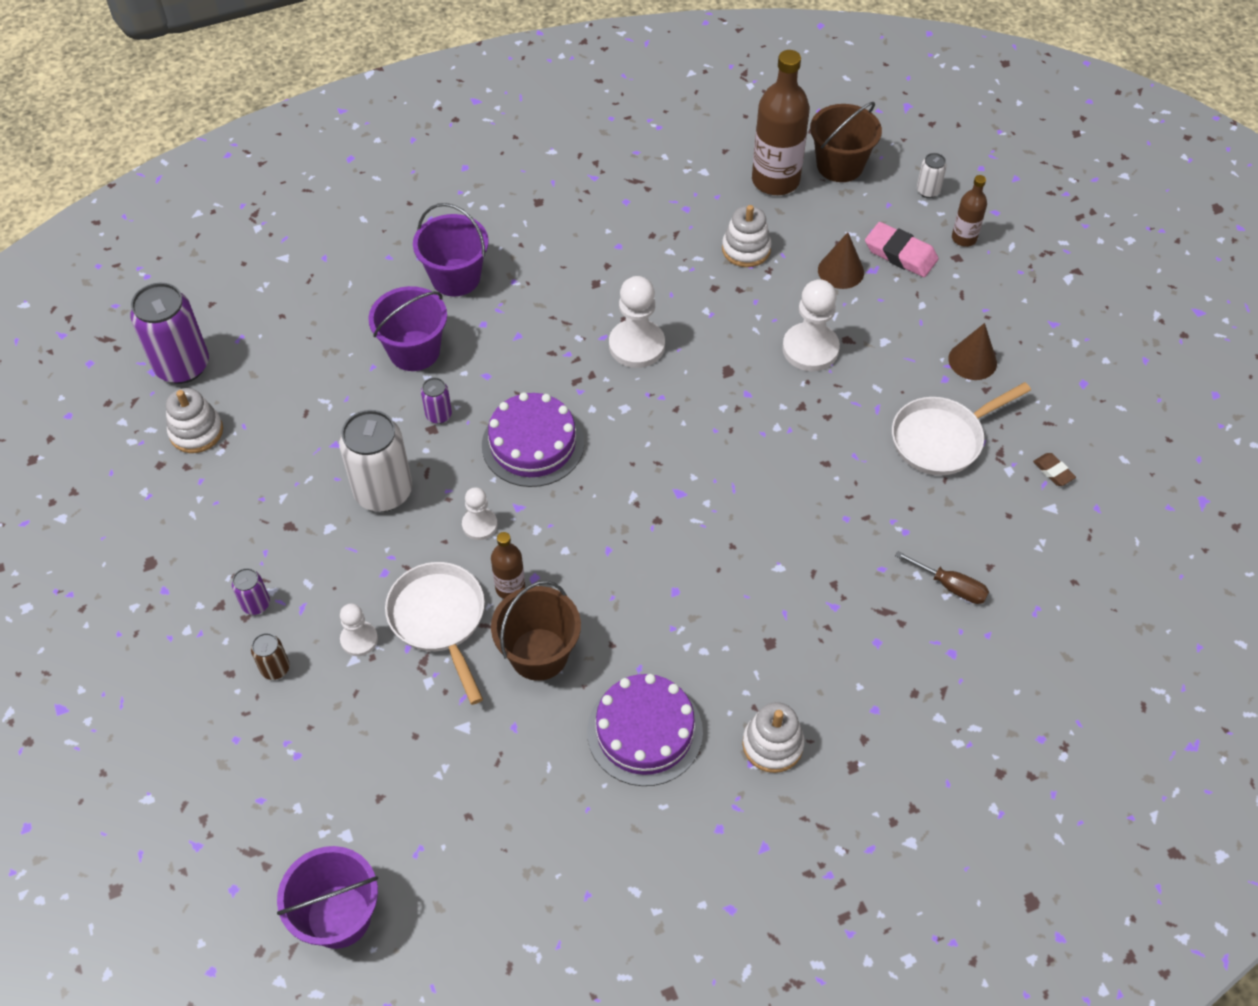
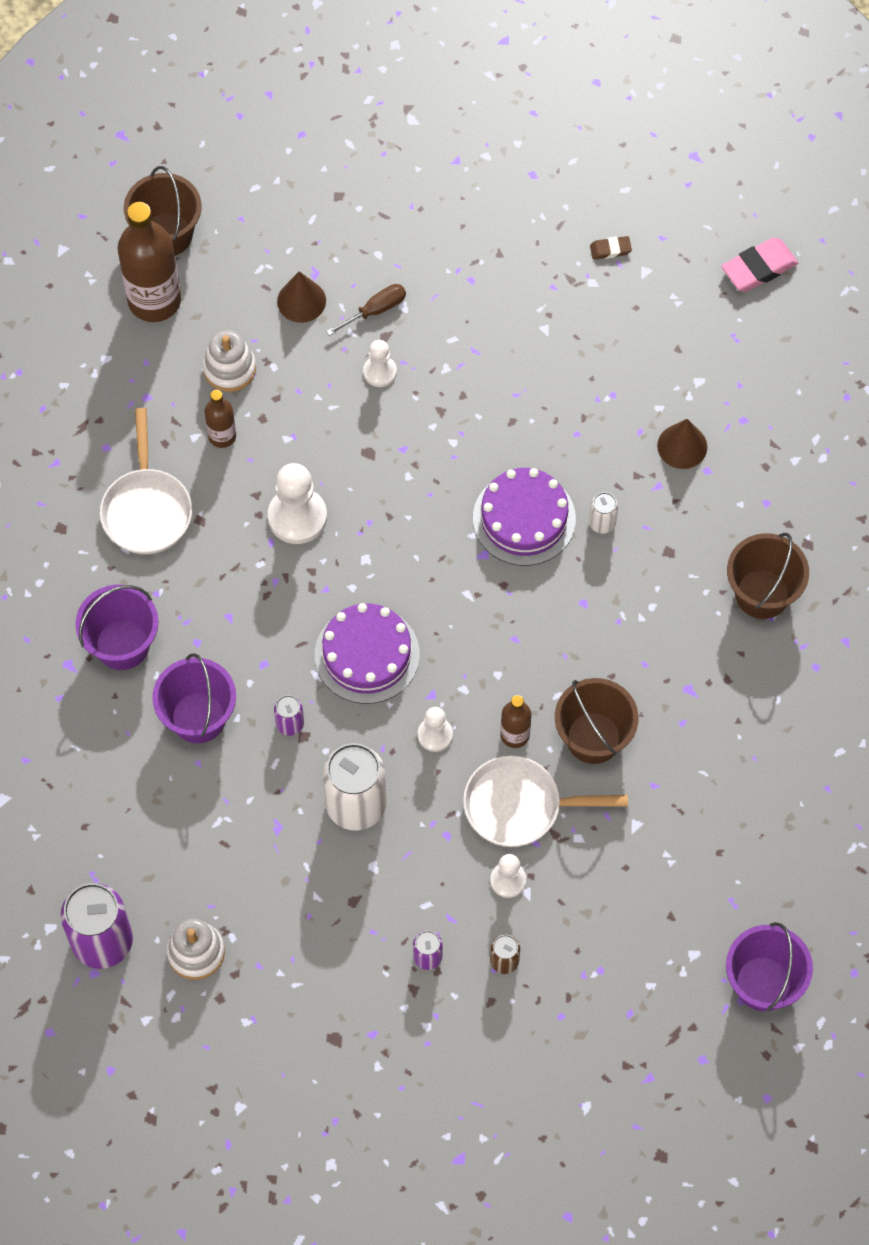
camera: 65 degrees left, 10 degrees up
purple cake [587,674,703,786] -> purple cake moved to [473,468,576,566]
white stacking toy [742,702,804,773] -> brown bucket [727,533,809,619]
white pawn [782,279,840,371] -> white pawn [363,340,397,387], size x0.58
pink eraser [865,222,939,277] -> pink eraser moved to [721,237,798,292]
white pan [892,382,1031,475] -> white pan moved to [100,408,192,554]
brown screwdriver [895,551,989,604] -> brown screwdriver moved to [326,284,406,336]
white can [917,153,947,198] -> white can moved to [589,492,618,534]
brown cone [948,323,997,380] -> brown cone moved to [657,419,707,469]
brown bottle [952,175,987,247] -> brown bottle moved to [205,390,236,448]

